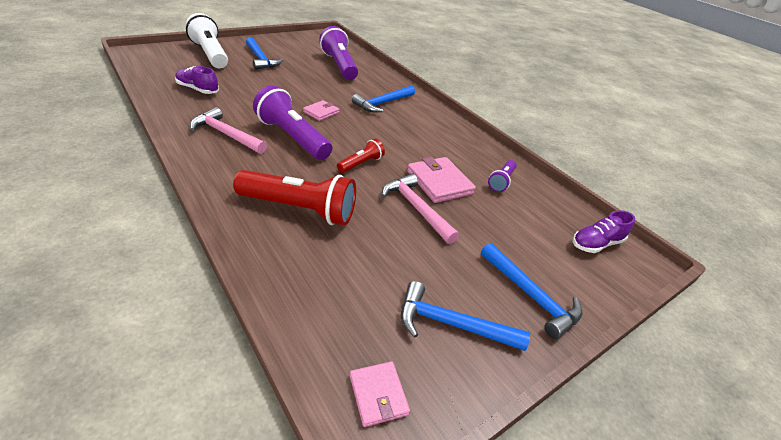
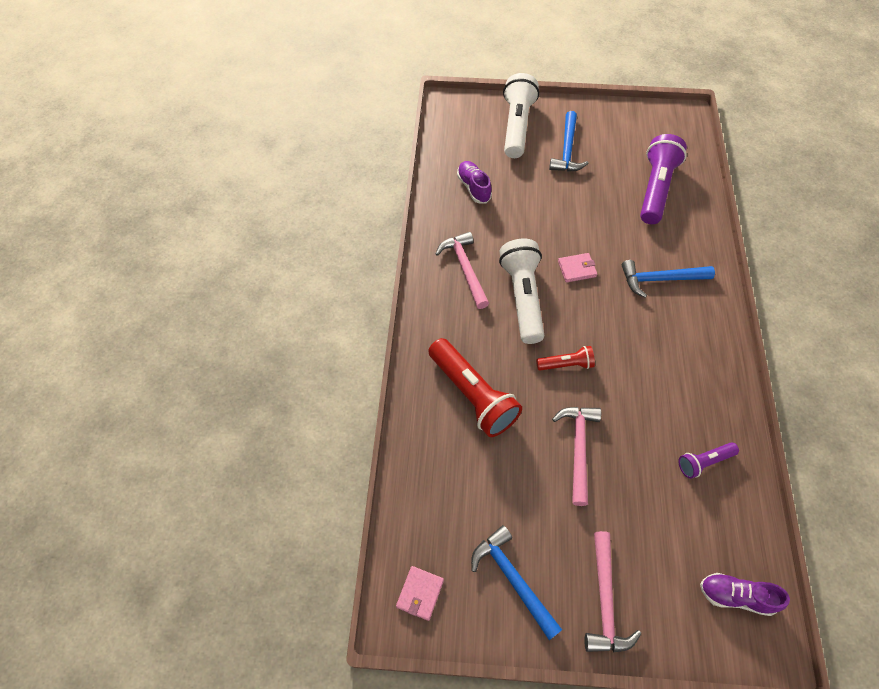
camera: 45 degrees right, 20 degrees up
purple flashlight [253,85,332,160] -> white flashlight [499,239,544,344]
pink wallet [407,157,476,203] -> none
blue hammer [481,243,583,339] -> pink hammer [584,531,641,653]

